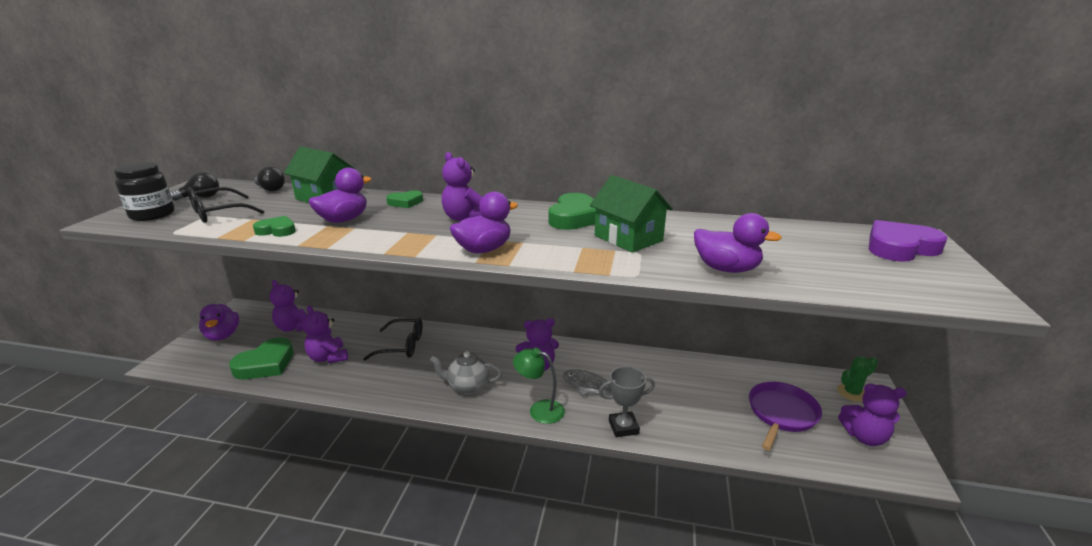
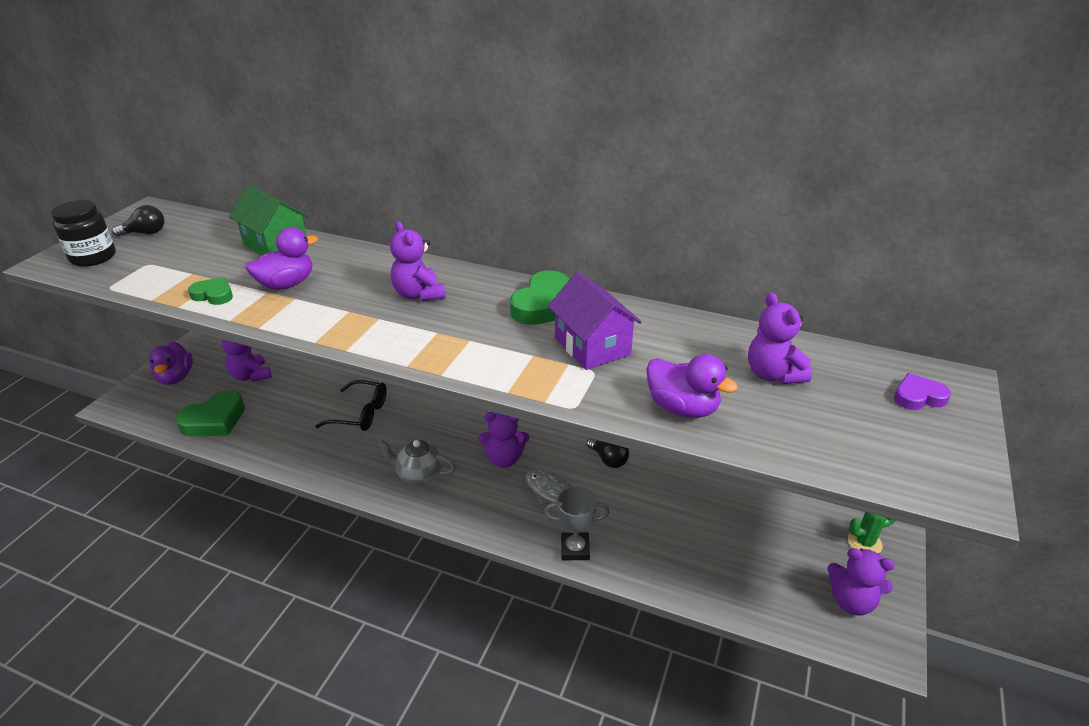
camera: 10 degrees right, 10 degrees up
black glasses [187,187,264,223] -> none
black light bulb [254,166,285,191] -> black light bulb moved to [587,438,629,468]
purple teddy bear [302,305,348,363] -> purple teddy bear moved to [748,292,812,384]
green heart [386,190,423,208] -> none
purple duck [450,191,518,253] -> none
green lamp [513,348,565,424] -> none
green house [590,175,673,253] -> purple house [548,272,642,370]
purple pan [749,382,822,451] -> none
purple heart [869,220,947,262] -> purple heart [894,373,951,410], size x0.57

